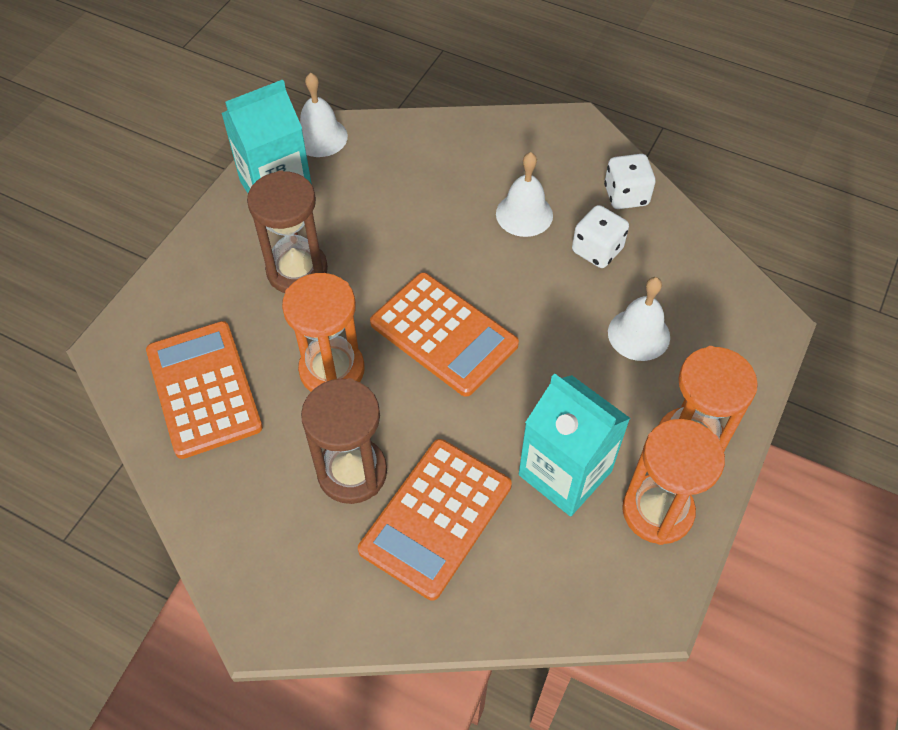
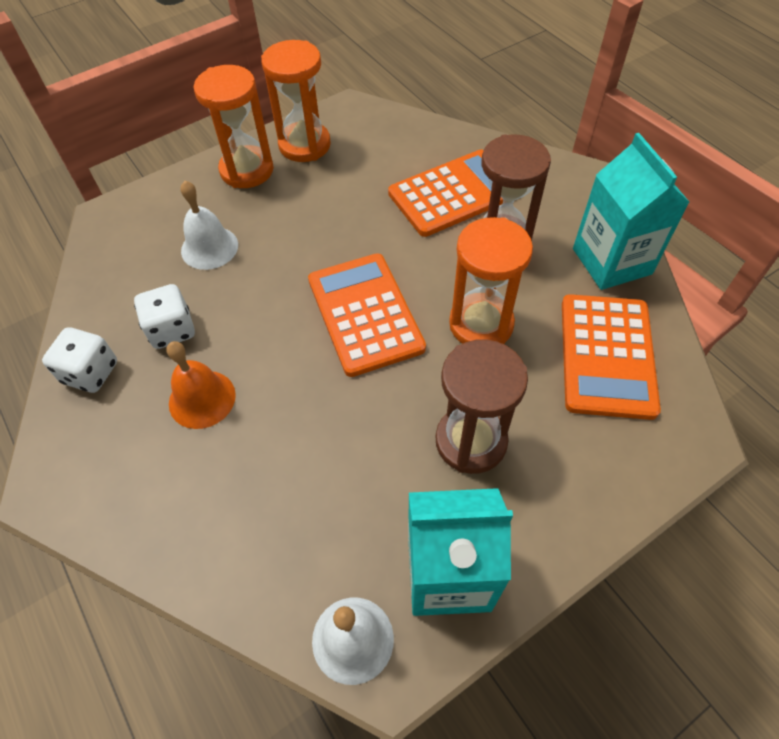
camera: 150 degrees left, 0 degrees up
white bell [496,152,553,237] -> orange bell [167,341,236,429]
turquoise carton [519,373,631,516] -> turquoise carton moved to [573,133,689,290]

